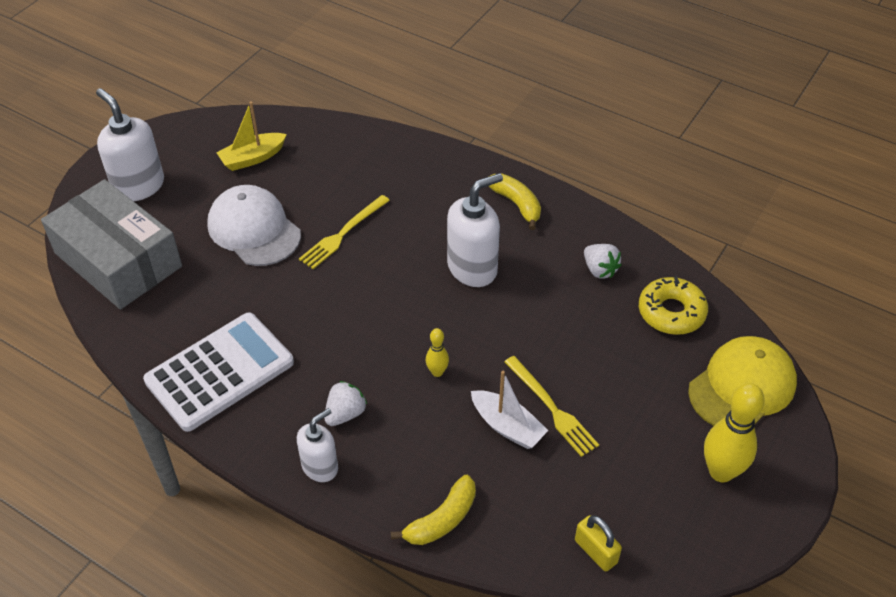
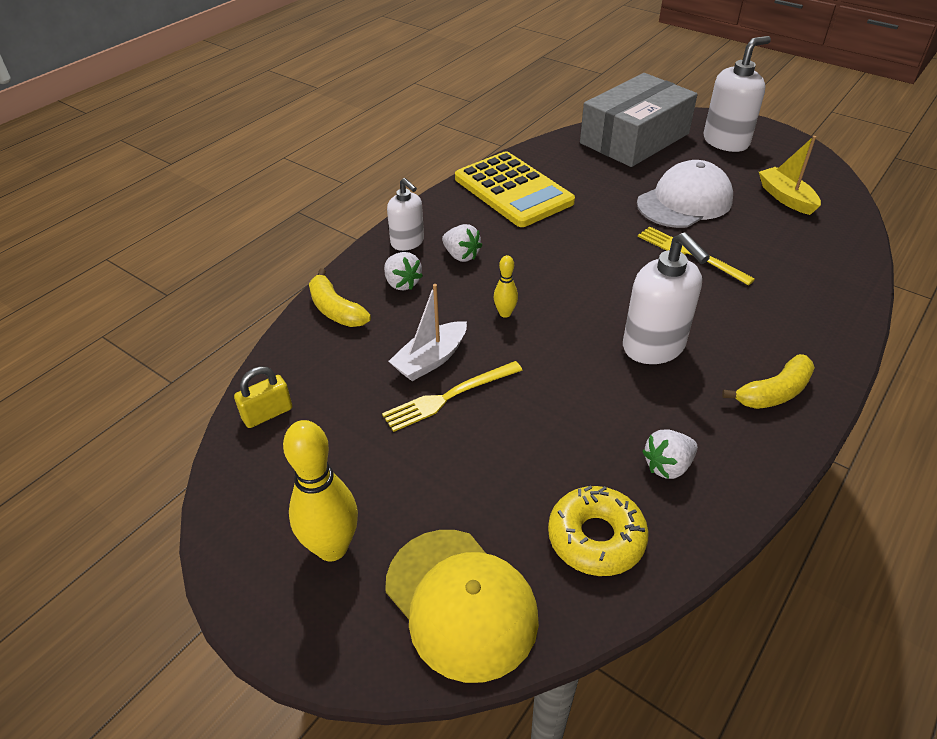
camera: 95 degrees right, 5 degrees down
white calculator [143,312,294,432] -> yellow calculator [455,151,575,227]
none -> white strawberry [384,252,423,290]

